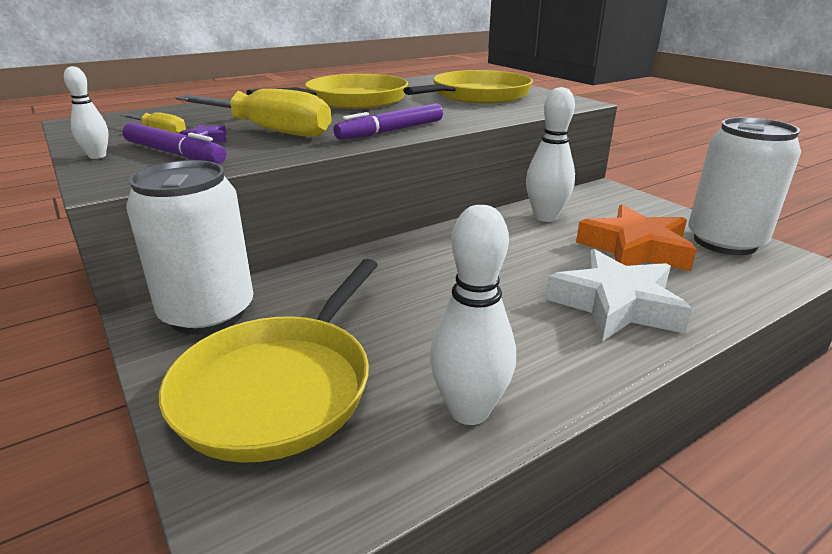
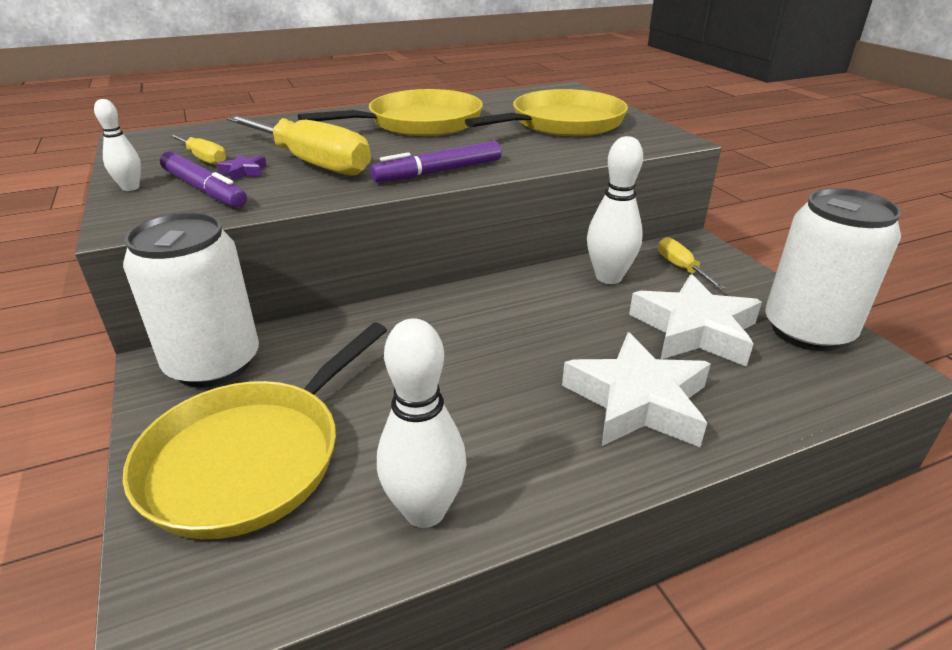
camera: 10 degrees right, 5 degrees up
orange star [576,205,697,271] -> white star [629,274,762,367]
none -> yellow screwdriver [658,237,725,289]

